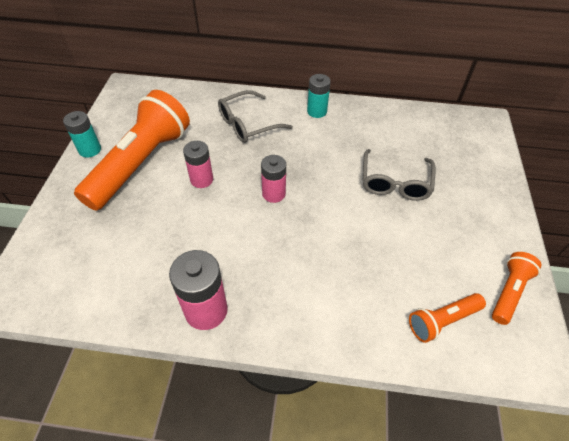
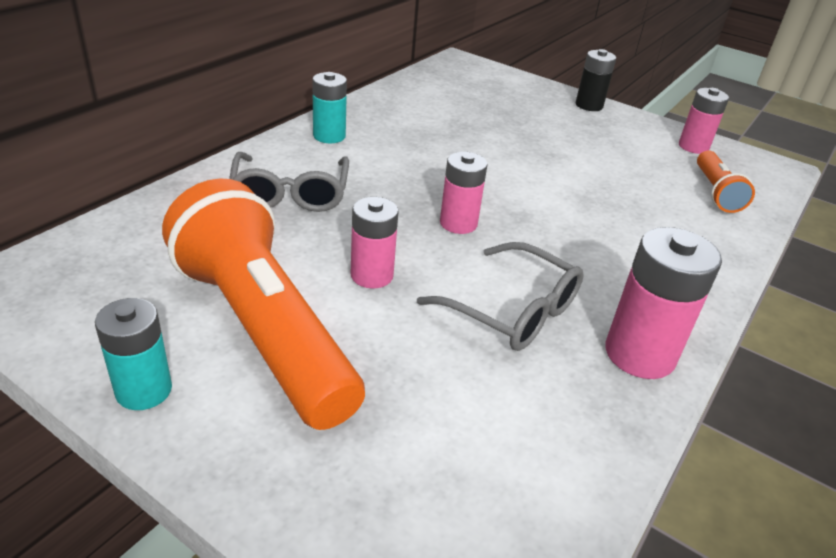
camera: 65 degrees left, 15 degrees down
grey glasses [363,149,436,201] -> grey glasses moved to [417,242,584,351]
orange flashlight [492,252,542,325] -> pink battery [679,88,729,154]
none -> black battery [576,49,616,111]

